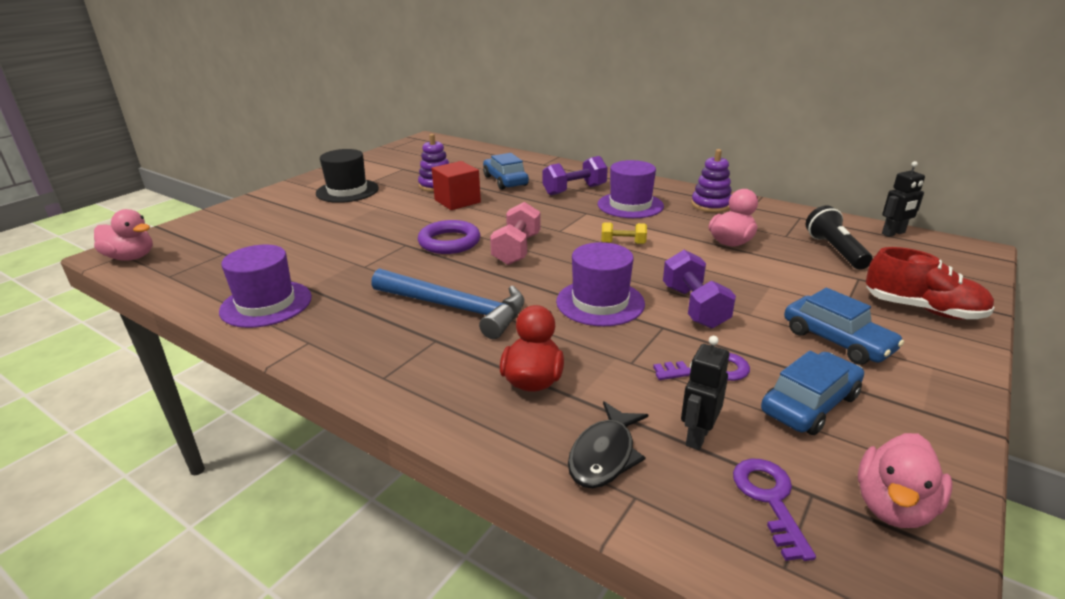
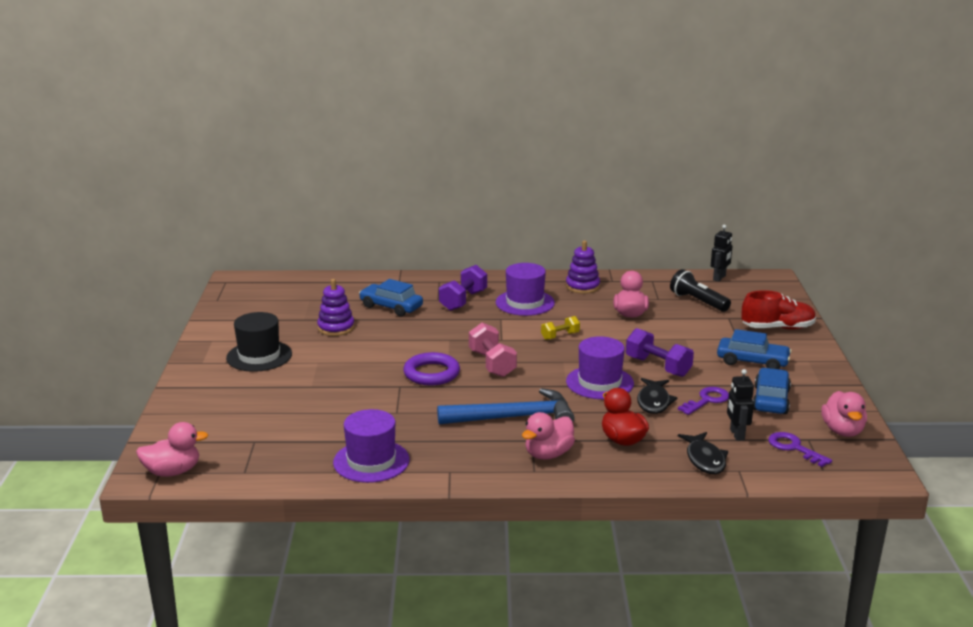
camera: 35 degrees left, 5 degrees down
red cube [432,161,481,210] -> none
none -> pink duck [522,412,575,459]
none -> black fish [637,378,678,414]

